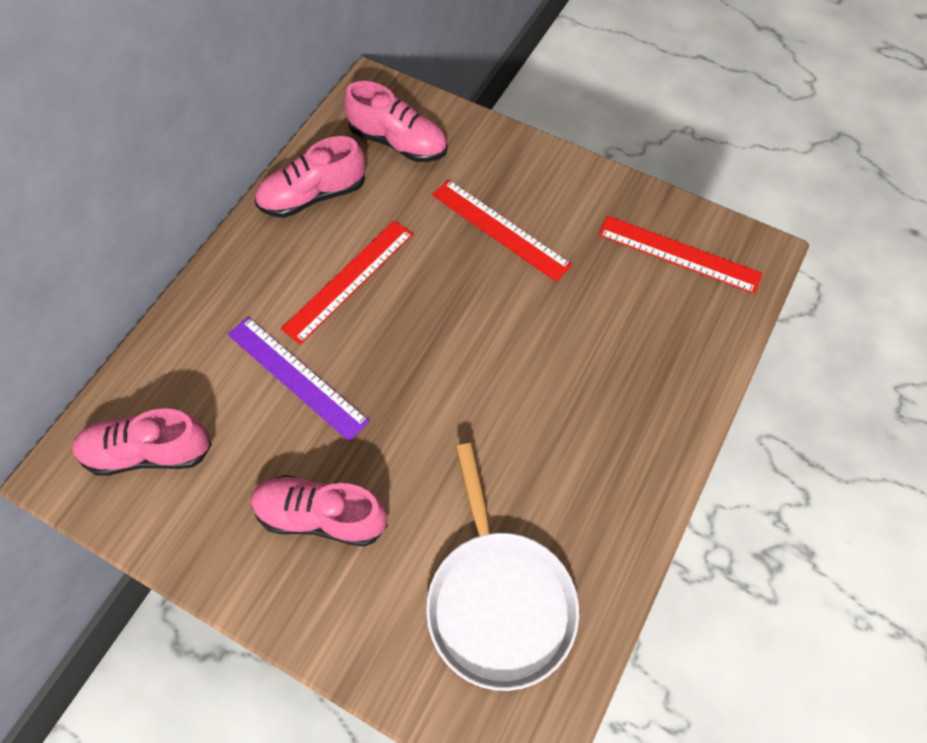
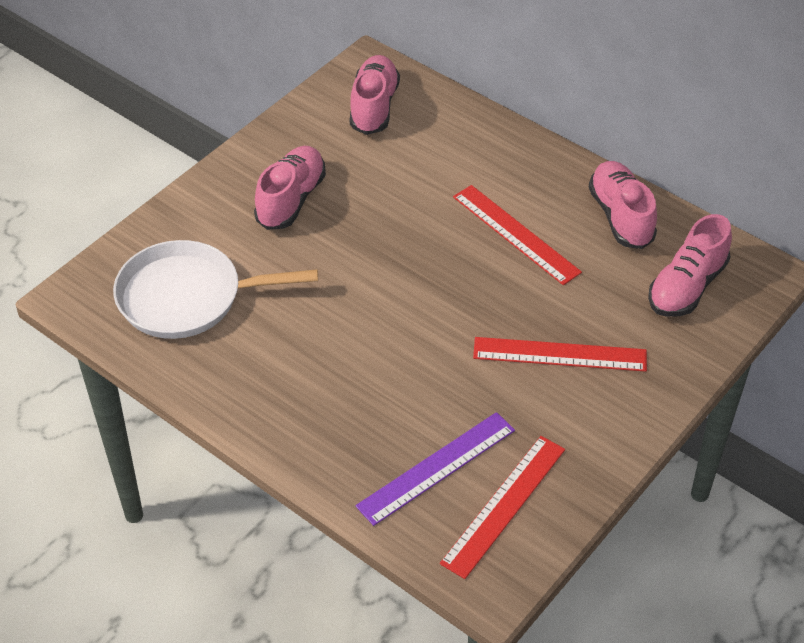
camera: 100 degrees right, 15 degrees down
purple ruler [228,317,370,442] -> purple ruler moved to [355,412,515,526]
red ruler [432,179,572,282] -> red ruler turned 45 degrees clockwise [473,337,647,372]

